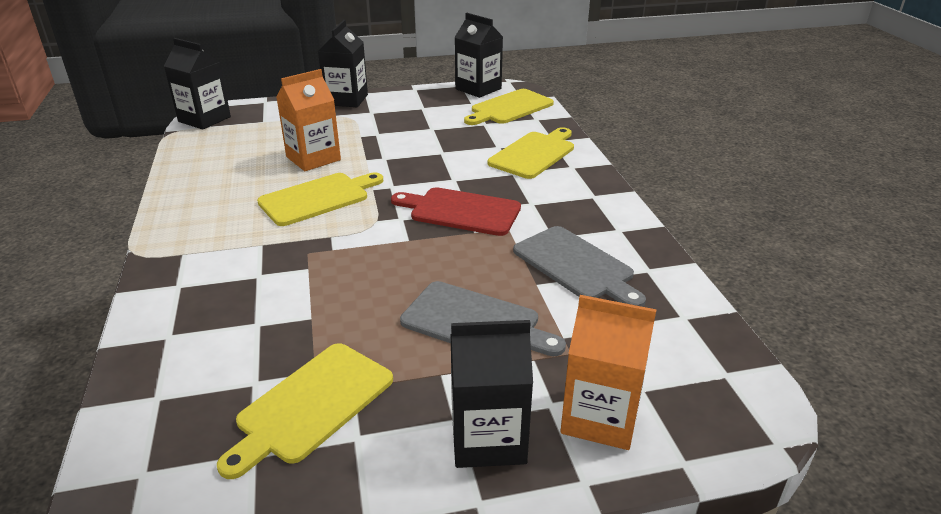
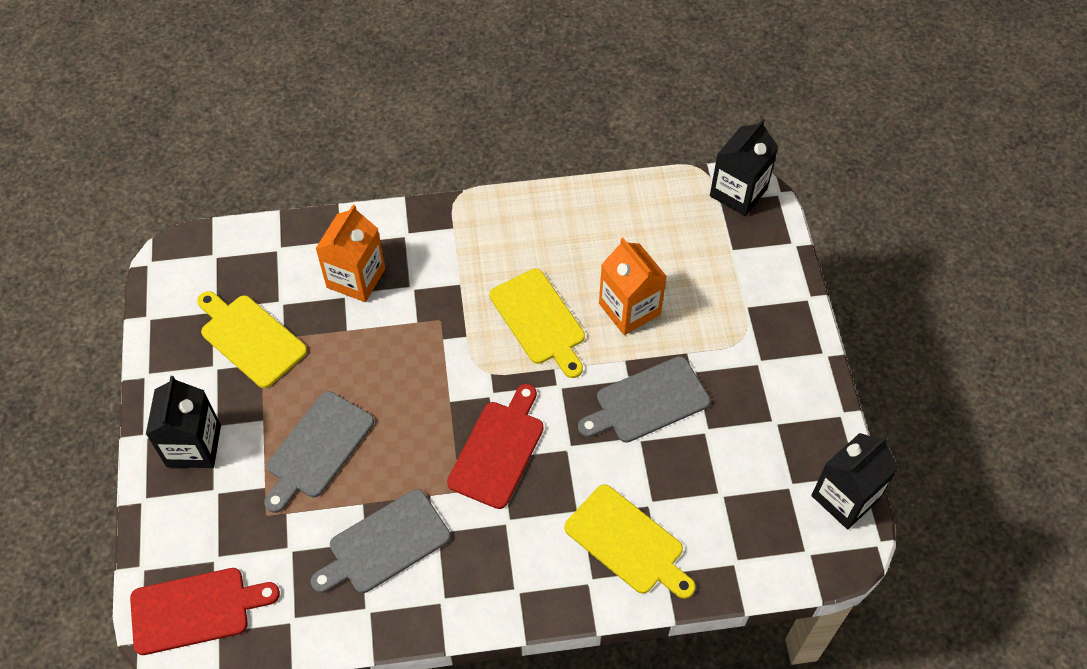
camera: 95 degrees right, 25 degrees up
black carton [318,20,368,107] -> none
yellow cutting board [464,89,554,125] -> none
orange carton [560,295,657,450] -> orange carton moved to [315,204,386,302]
none -> red cutting board [130,568,280,655]
none -> grey cutting board [578,356,710,443]

